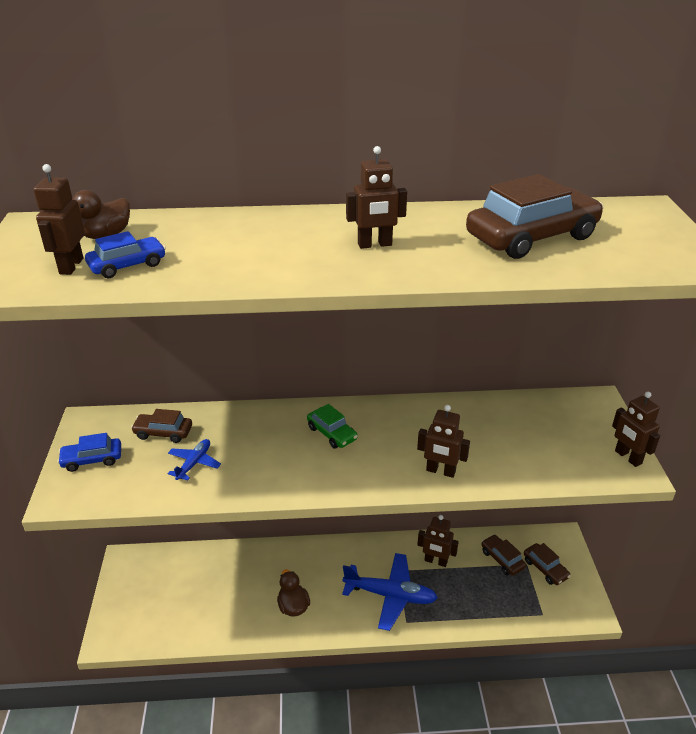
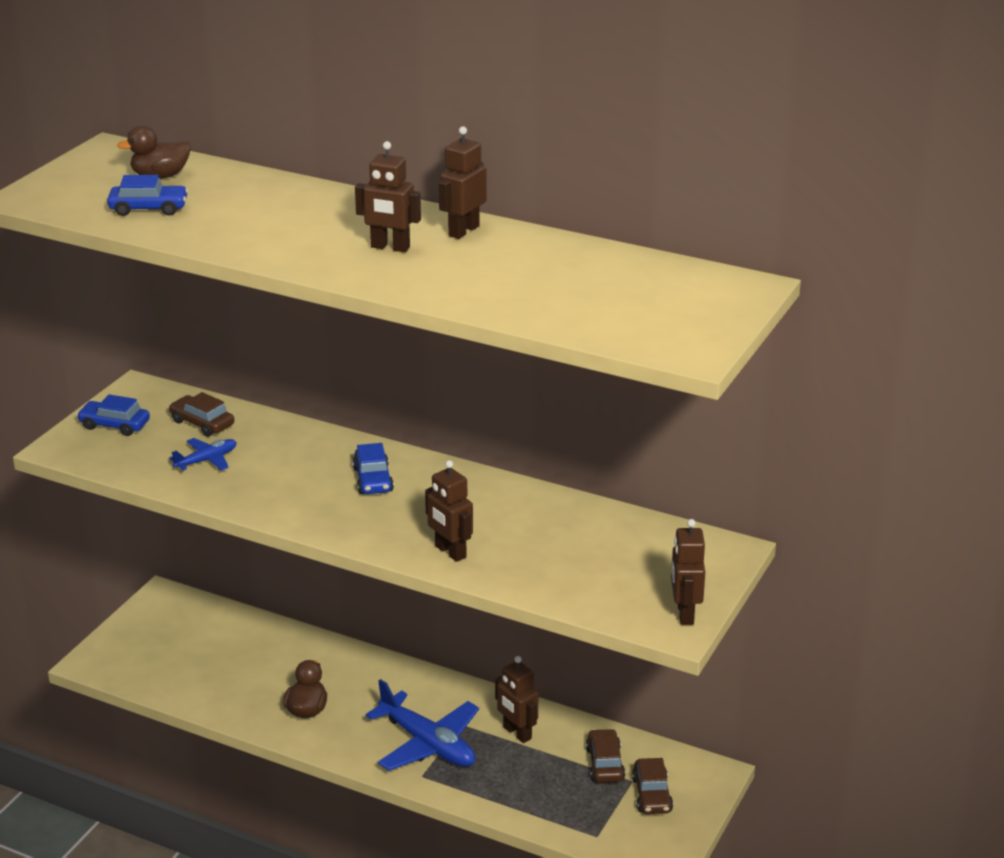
camera: 30 degrees right, 5 degrees down
brown robot [34,164,85,275] -> brown robot moved to [439,126,487,239]
green car [307,404,358,449] -> blue car [353,443,394,494]
brown car [466,174,603,259] -> none

